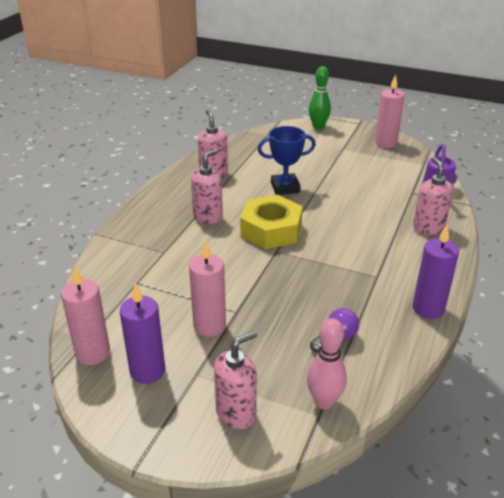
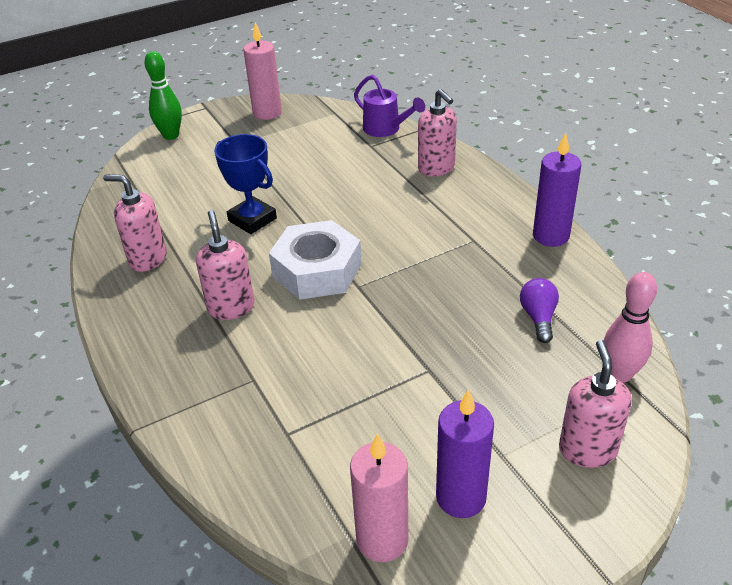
camera: 50 degrees left, 5 degrees up
pink candle [189,240,226,337] -> none
yellow nut [240,195,303,249] -> white nut [269,220,362,300]
blue trophy [258,126,316,195] -> blue trophy turned 75 degrees counterclockwise [214,134,277,234]
pink soap dispenser [413,157,453,235] -> pink soap dispenser turned 150 degrees counterclockwise [418,89,457,177]

